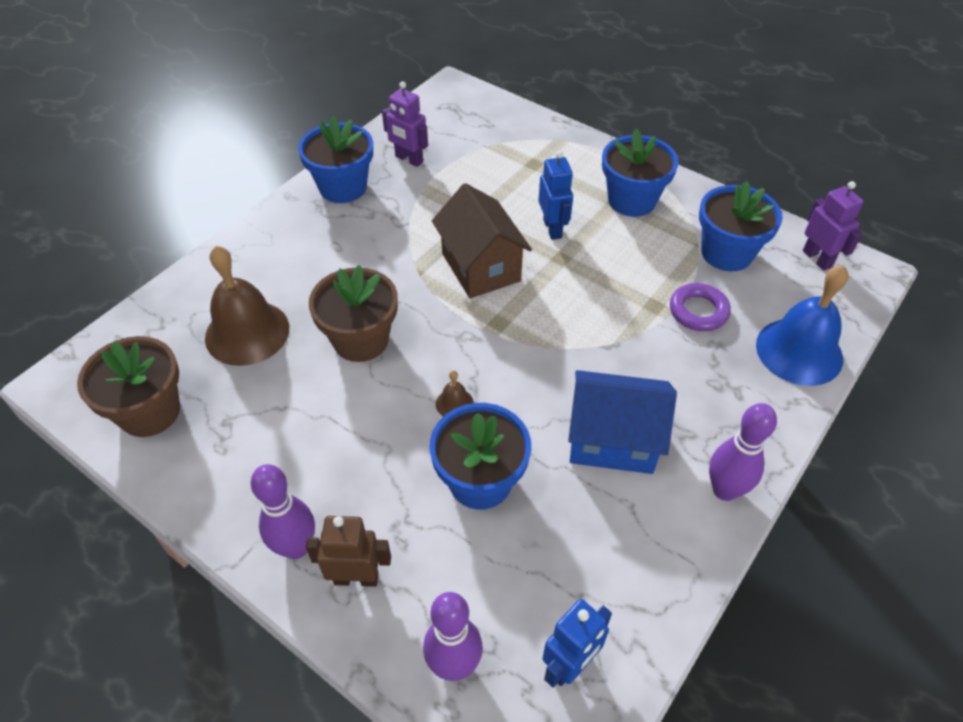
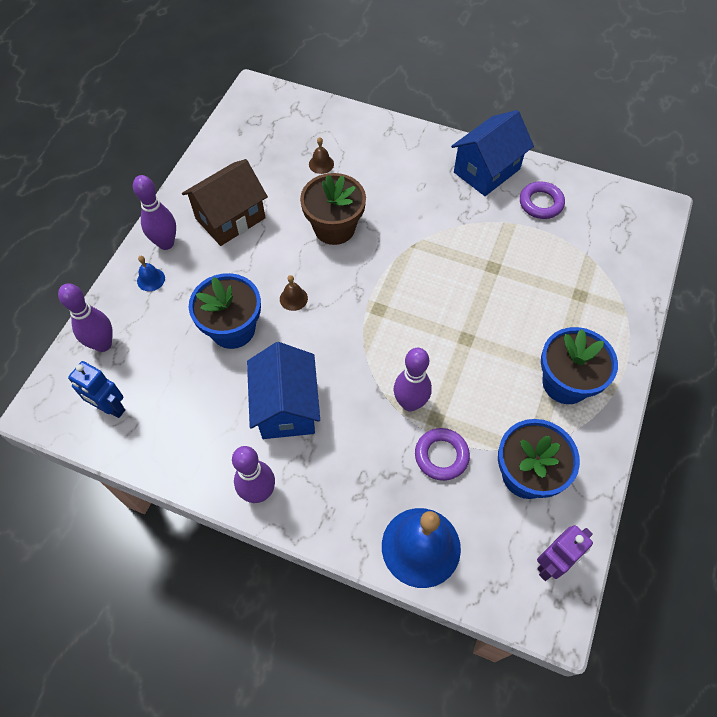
camera: 75 degrees right, 10 degrees up
brown flower pot [77,336,180,437] -> none
brown bell [205,246,289,366] -> brown bell [309,137,334,174], size x0.43
blue flower pot [298,116,373,203] -> blue house [451,110,534,196]
brown robot [306,516,391,587] -> blue bell [137,256,165,291]
purple robot [382,82,428,167] -> purple ring [520,181,565,219]
brown house [432,183,532,298] -> brown house moved to [182,159,268,246]
blue robot [538,151,573,240] -> none
none -> purple bowling pin [394,348,432,412]

